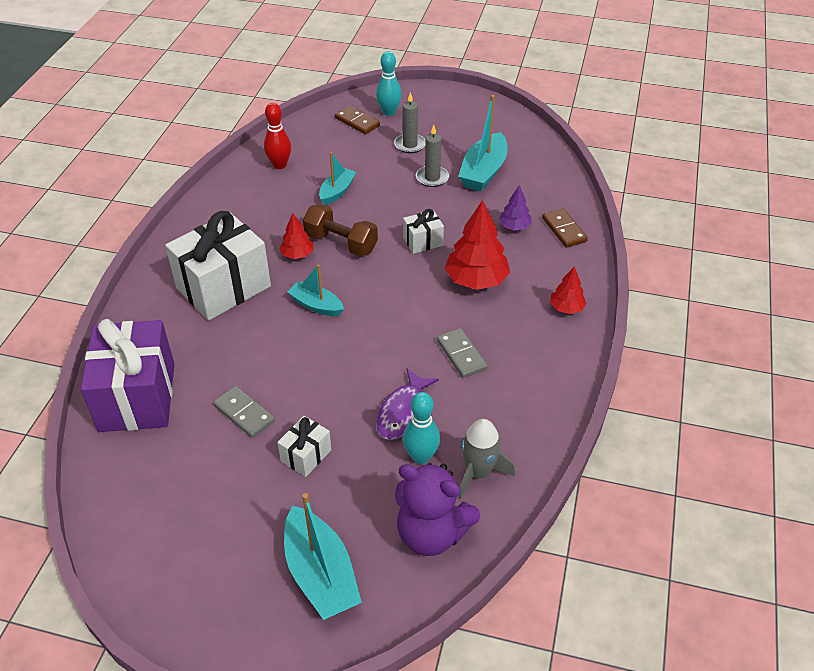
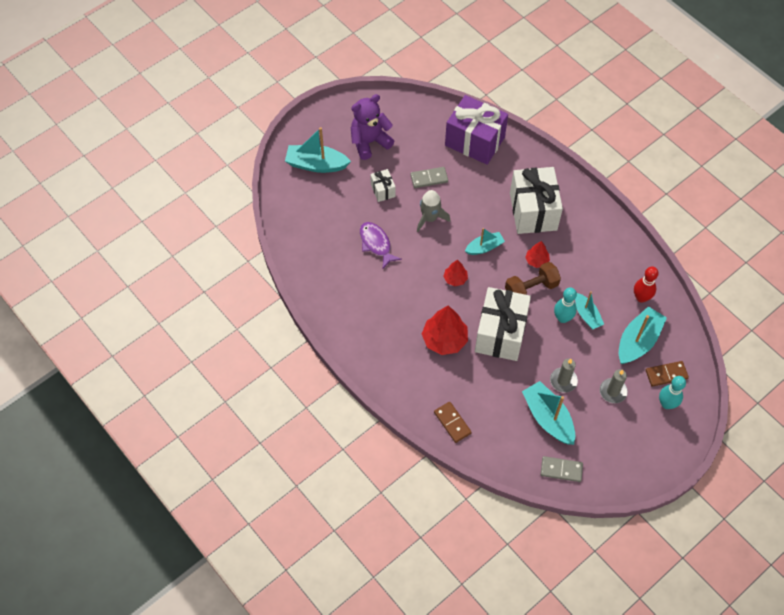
camera: 125 degrees right, 15 degrees up
purple teddy bear [395,463,480,556] -> purple teddy bear moved to [351,94,394,160]
white gift [403,209,444,254] -> white gift [475,287,531,361], size x2.16
turquoise bowling pin [403,392,440,464] -> turquoise bowling pin moved to [554,287,577,323]
grey domino [437,328,488,378] -> grey domino moved to [541,456,583,482]
grey rocket [458,419,515,499] -> grey rocket moved to [417,190,450,232]
purple tree [499,185,532,230] -> none
brown domino [542,208,588,248] -> brown domino turned 45 degrees clockwise [434,402,472,443]
red tree [550,267,587,314] -> red tree moved to [443,259,468,286]
none -> turquoise boat [619,306,667,364]

